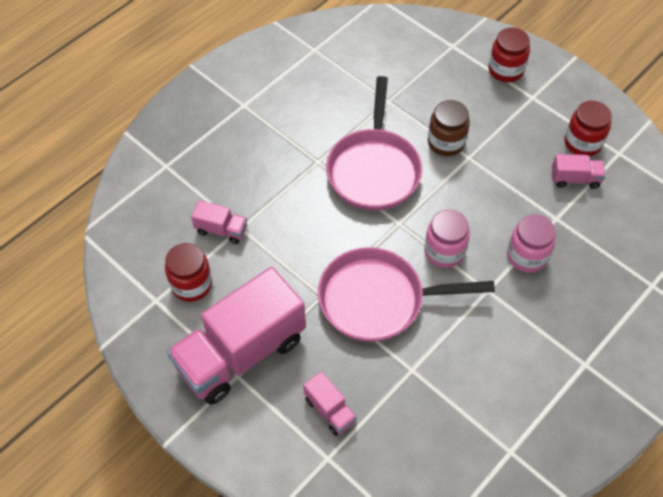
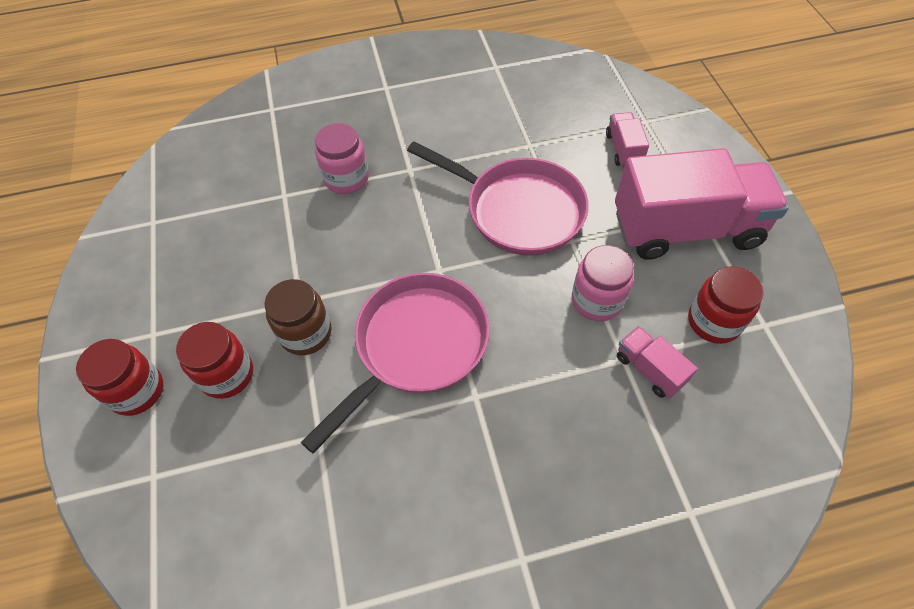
camera: 145 degrees left, 0 degrees up
pink jar [424,210,470,268] -> pink jar moved to [572,245,634,321]
pink truck [552,154,606,189] -> none
red jar [565,101,612,157] -> red jar moved to [176,322,253,399]

